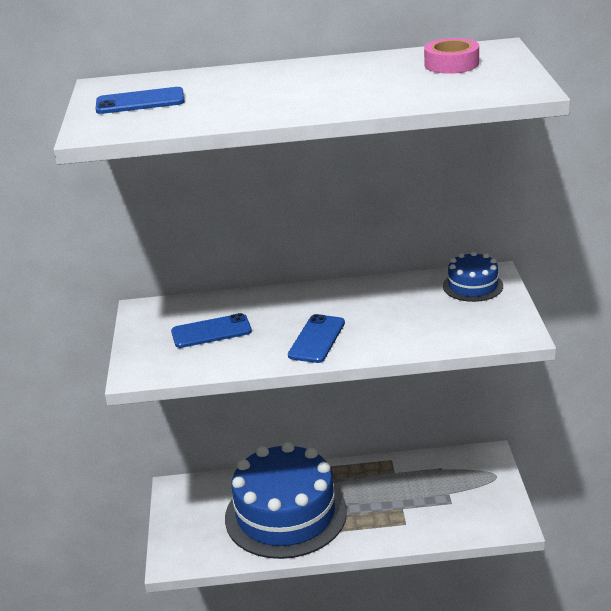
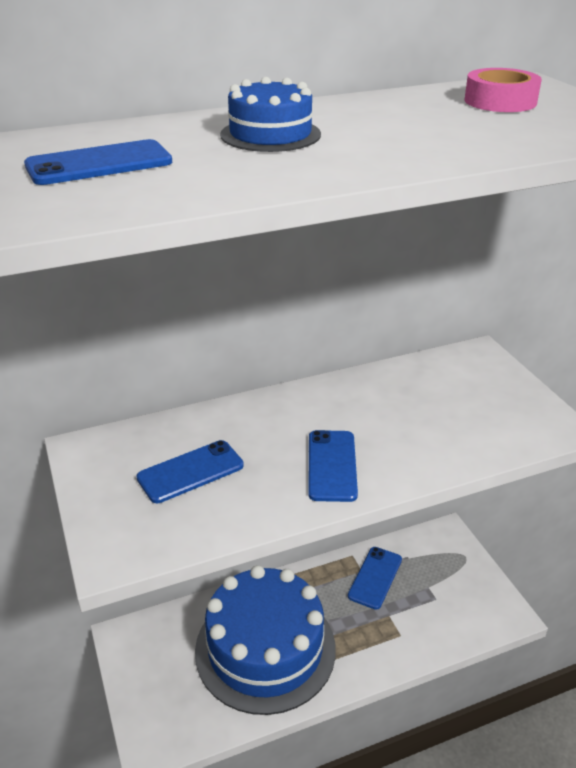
camera: 20 degrees left, 5 degrees up
blue cake [443,251,503,302] -> blue cake moved to [220,77,321,152]
none -> blue phone [348,547,402,610]

